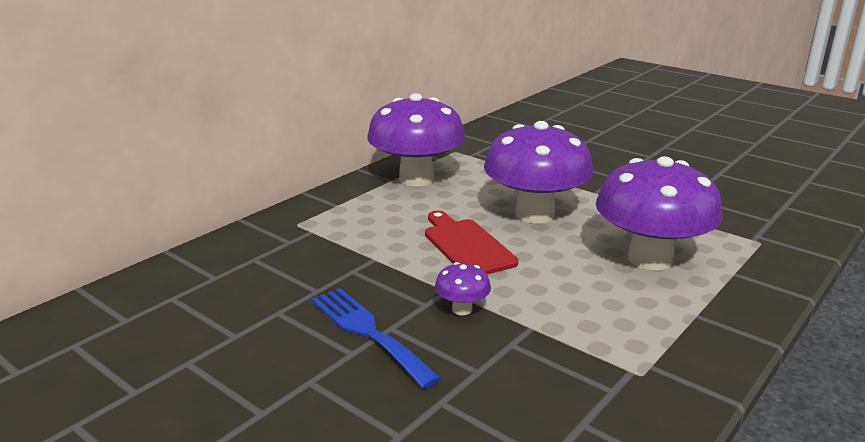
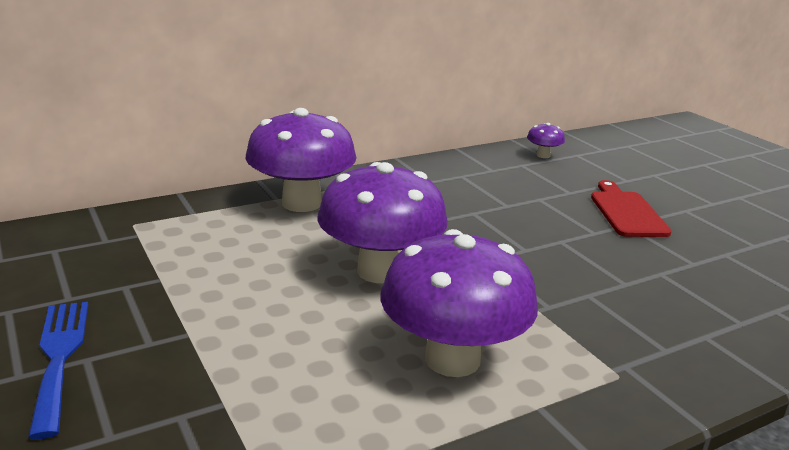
camera: 20 degrees right, 0 degrees up
red cutting board [425,211,518,274] -> red cutting board moved to [591,180,672,237]
purple mushroom [435,262,491,315] -> purple mushroom moved to [527,123,565,158]

